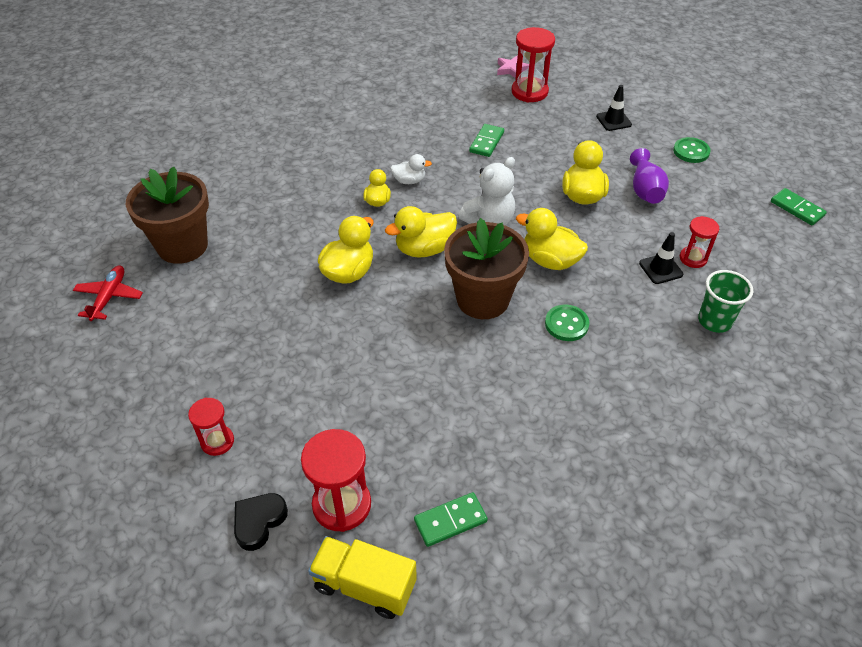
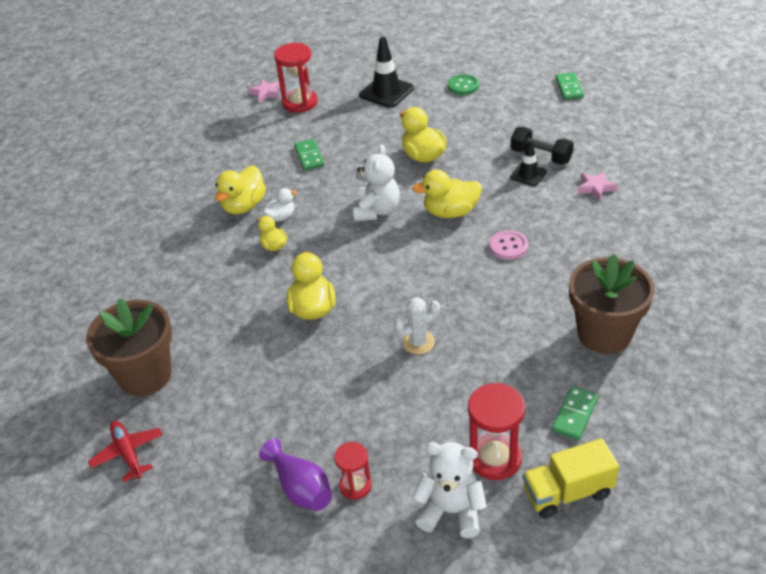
camera: 35 degrees left, 5 degrees down
black heart [234,493,288,551] -> white teddy bear [412,442,487,538]
yellow duck [385,206,457,258] -> yellow duck moved to [215,165,266,215]
brown flower pot [444,218,529,319] -> brown flower pot moved to [569,254,655,354]
green button [545,304,589,341] -> pink button [489,230,528,260]
black traffic cone [596,85,632,131] -> black traffic cone [359,37,414,108], size x1.64
purple vase [630,148,669,204] -> purple vase moved to [259,438,332,511]
red hourglass [680,216,719,268] -> black dumbbell [511,127,574,165]
green cup [698,270,753,333] -> pink star [577,171,618,201]
green domino [771,188,827,225] -> green domino turned 75 degrees clockwise [555,73,584,100]
none -> white cactus [394,297,440,354]

